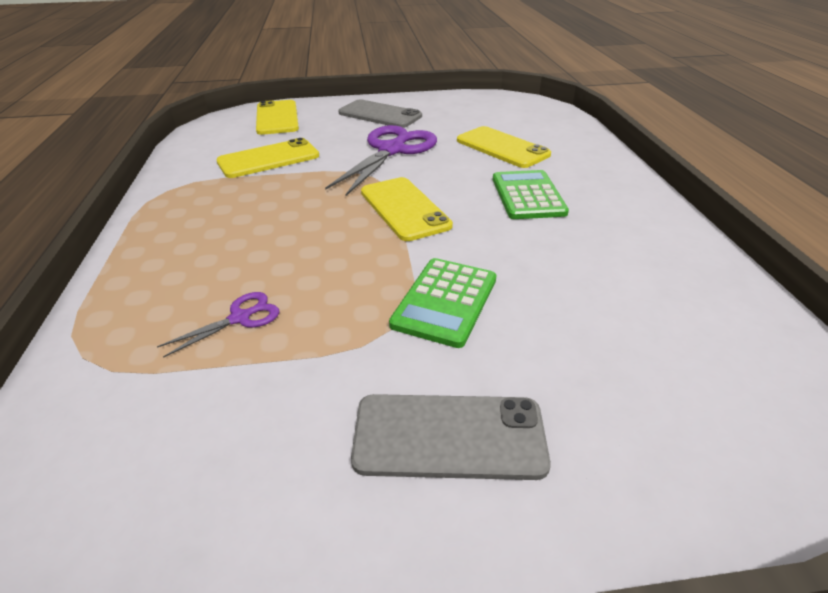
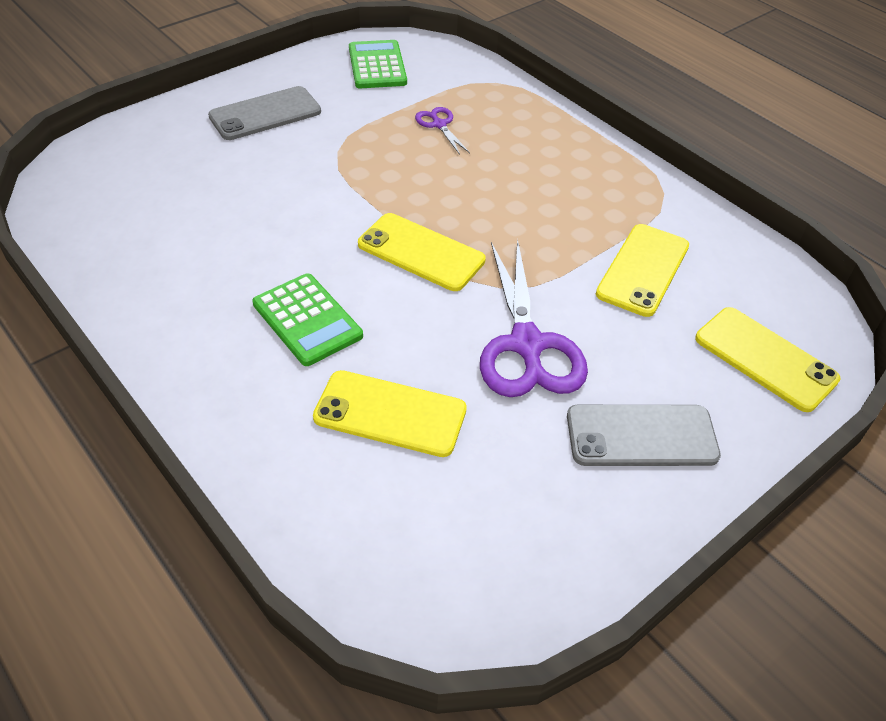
camera: 145 degrees right, 10 degrees up
purple scissors [157,292,279,358] -> purple scissors turned 135 degrees clockwise [415,107,470,155]
green calculator [389,258,497,348] -> green calculator moved to [349,40,407,88]

